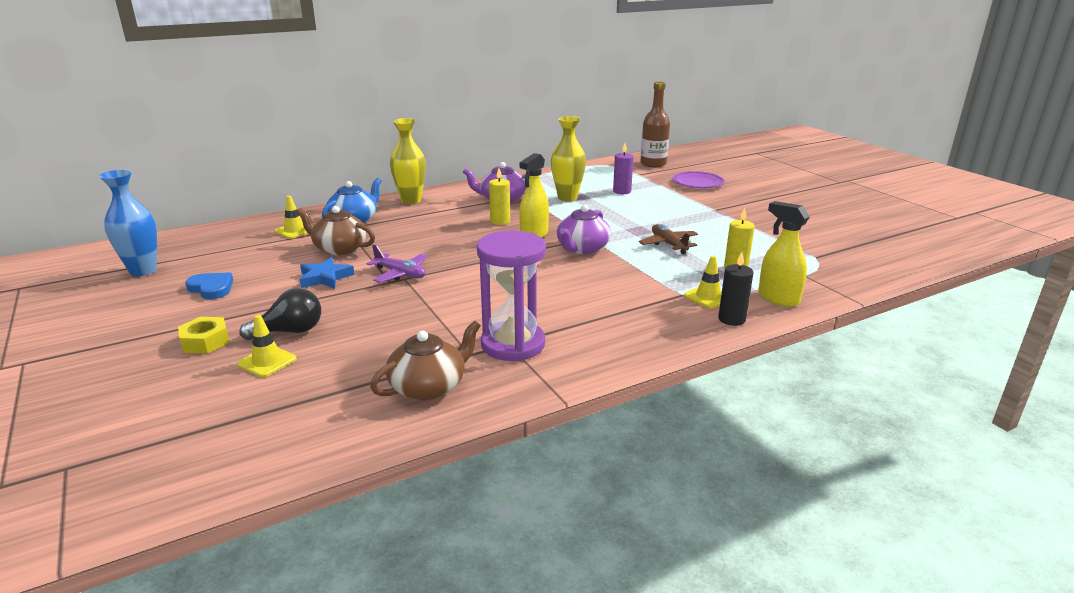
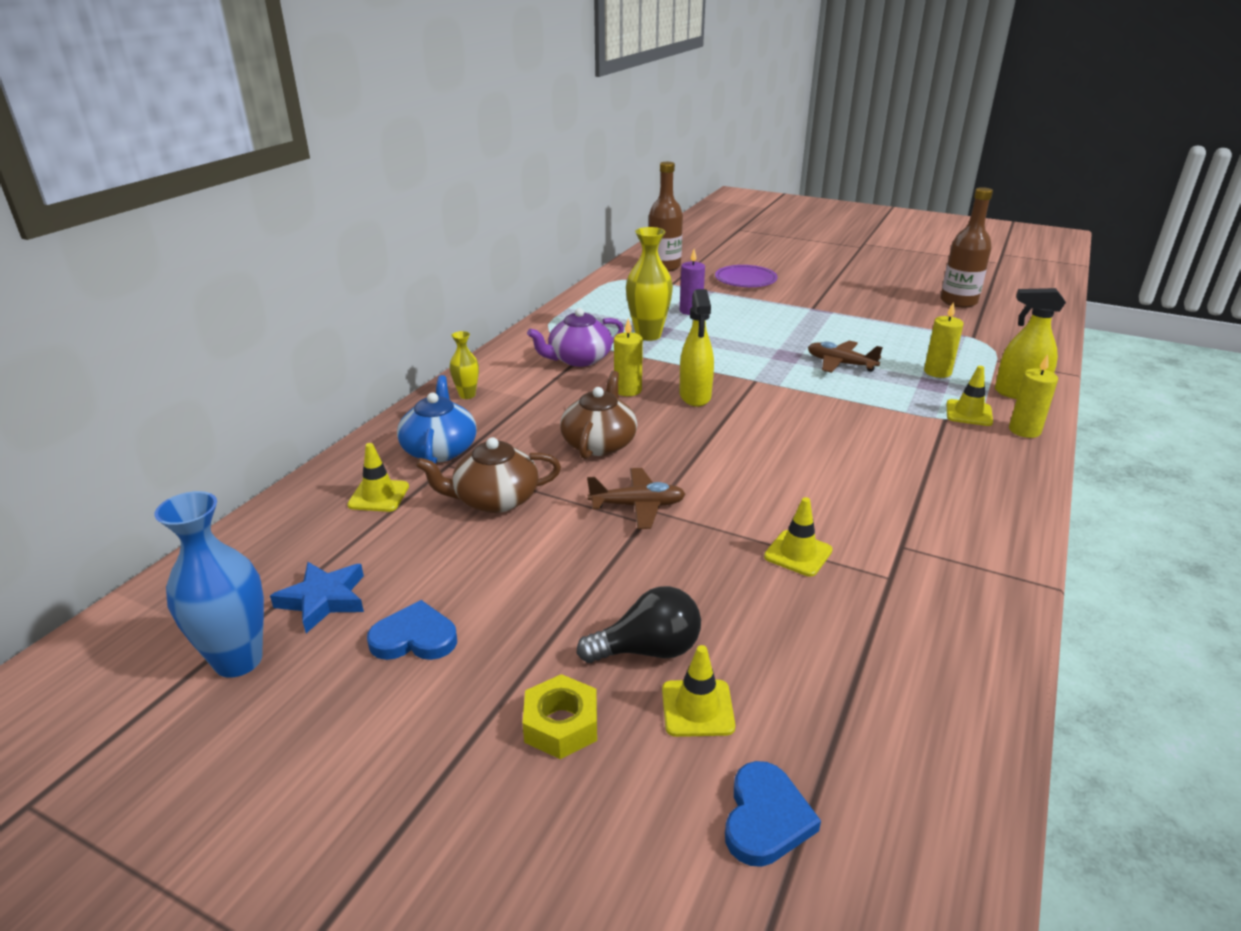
camera: 35 degrees left, 5 degrees up
black light bulb [239,288,321,340] -> black light bulb turned 45 degrees clockwise [576,586,701,663]
blue star [300,257,354,289] -> blue star moved to [270,562,364,633]
purple plane [367,244,427,283] -> brown plane [587,468,685,529]
brown teapot [370,321,481,400] -> brown teapot moved to [560,371,637,459]
yellow vase [390,118,426,204] -> yellow vase [450,331,479,399], size x0.54
purple hourglass [477,230,546,361] -> none
purple teapot [557,205,611,254] -> none
black candle [718,252,753,326] -> yellow candle [1009,354,1058,438]
none -> blue heart [725,761,821,867]
none -> yellow traffic cone [764,497,832,577]
none -> brown bottle [940,187,993,308]

